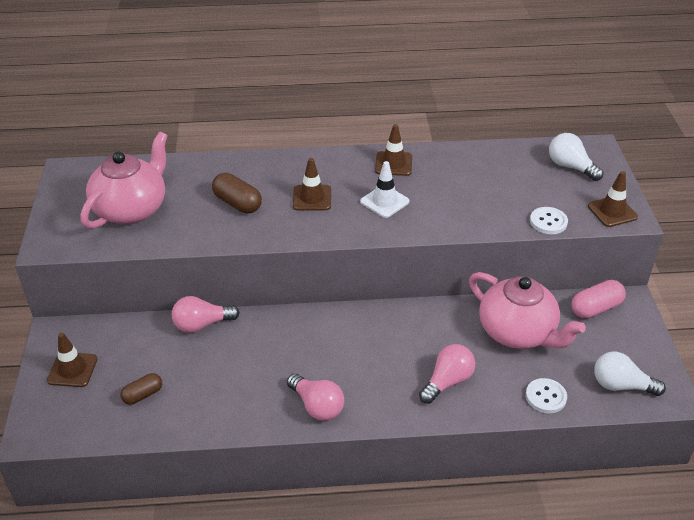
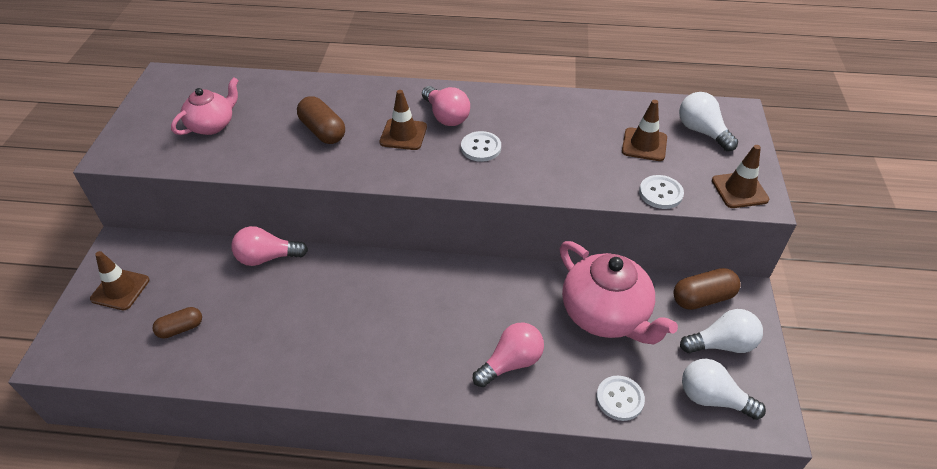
camera: 10 degrees right, 5 degrees up
pink teapot [81,132,168,229] -> pink teapot [171,77,239,135], size x0.60
pink light bulb [287,374,344,421] -> pink light bulb moved to [422,86,470,126]
white traffic cone [360,161,410,218] -> white button [461,131,501,162]
brown traffic cone [375,124,412,176] -> brown traffic cone moved to [622,100,667,161]
pink capsule [571,280,626,319] -> brown capsule [673,268,741,310]
none -> white light bulb [680,309,763,353]

